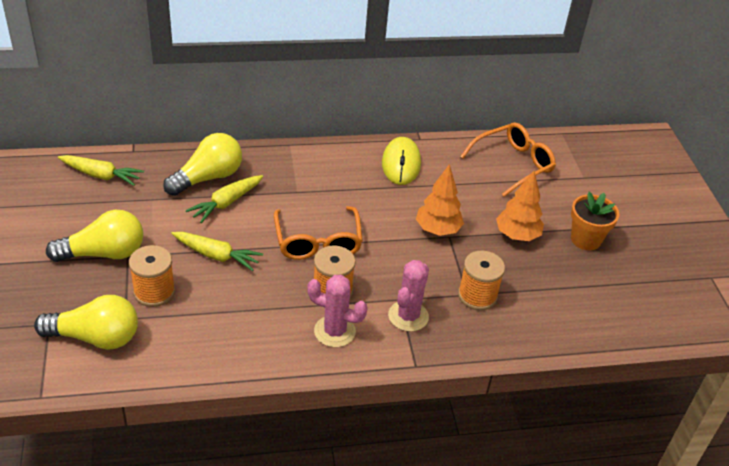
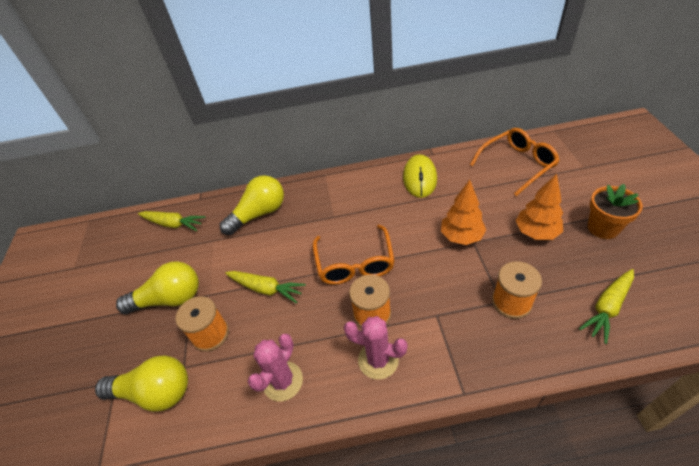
camera: 10 degrees right, 5 degrees up
yellow carrot [186,175,263,223] -> yellow carrot moved to [579,269,634,344]
pink cactus [388,260,429,332] -> pink cactus moved to [248,334,303,401]

